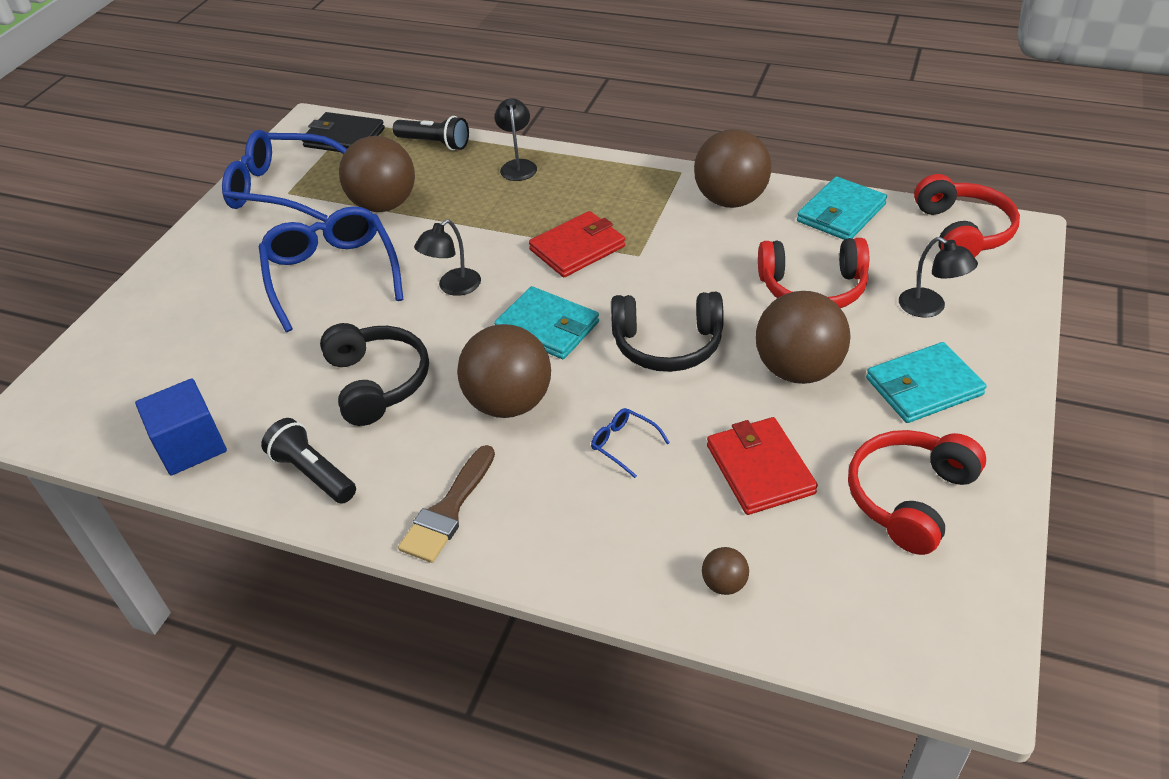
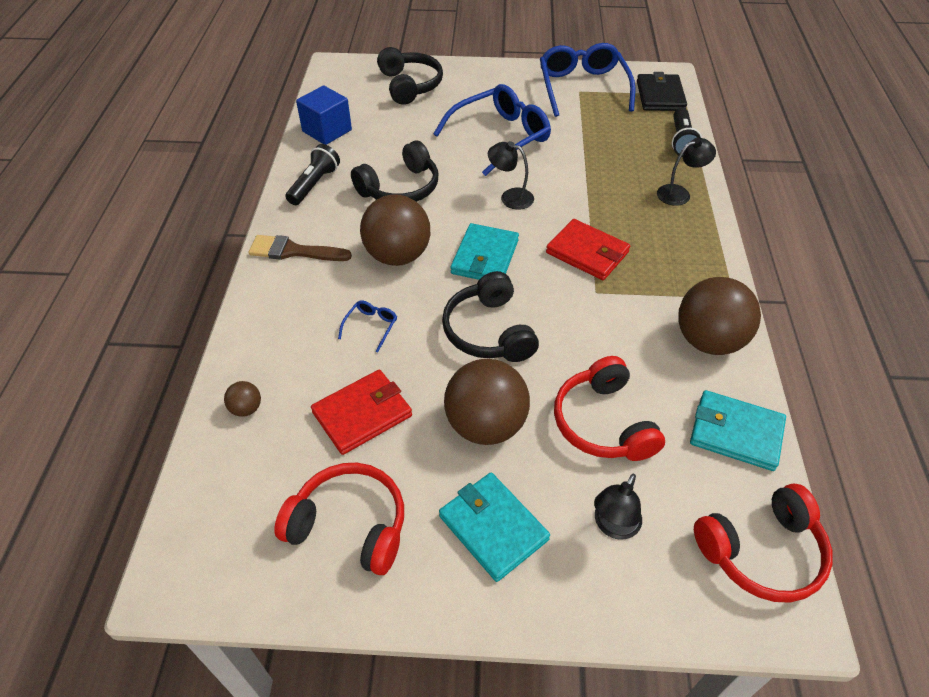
camera: 70 degrees right, 5 degrees up
brown ball [339,136,415,212] -> none
none -> black headphones [377,47,443,105]

